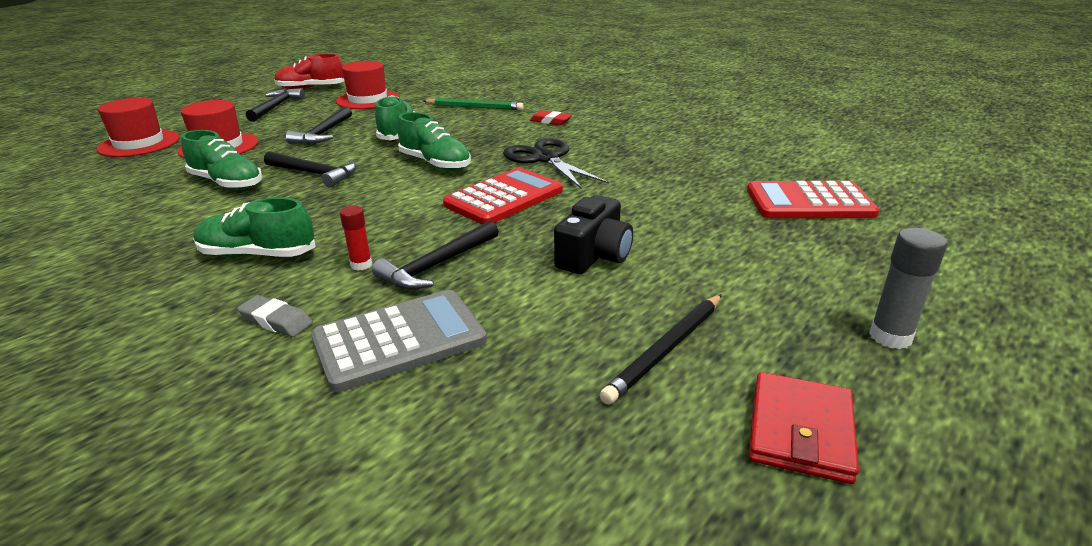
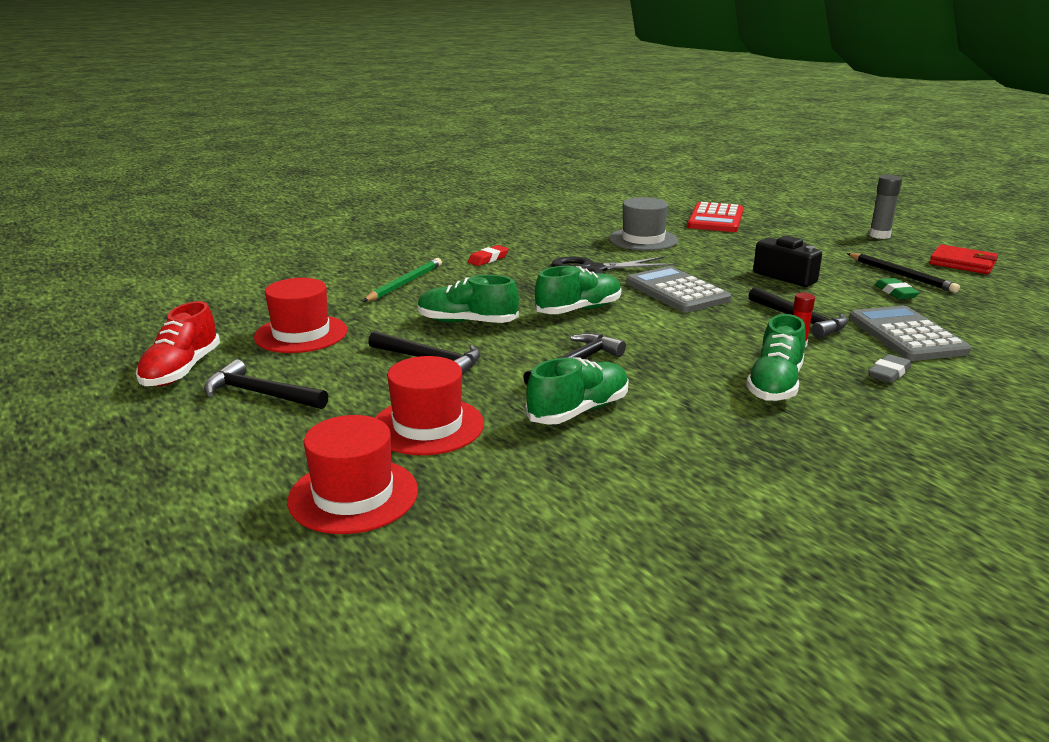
camera: 75 degrees left, 5 degrees down
red calculator [443,168,563,224] -> grey calculator [626,266,731,313]
none -> grey hat [609,197,678,251]
none -> green eraser [875,278,920,299]

